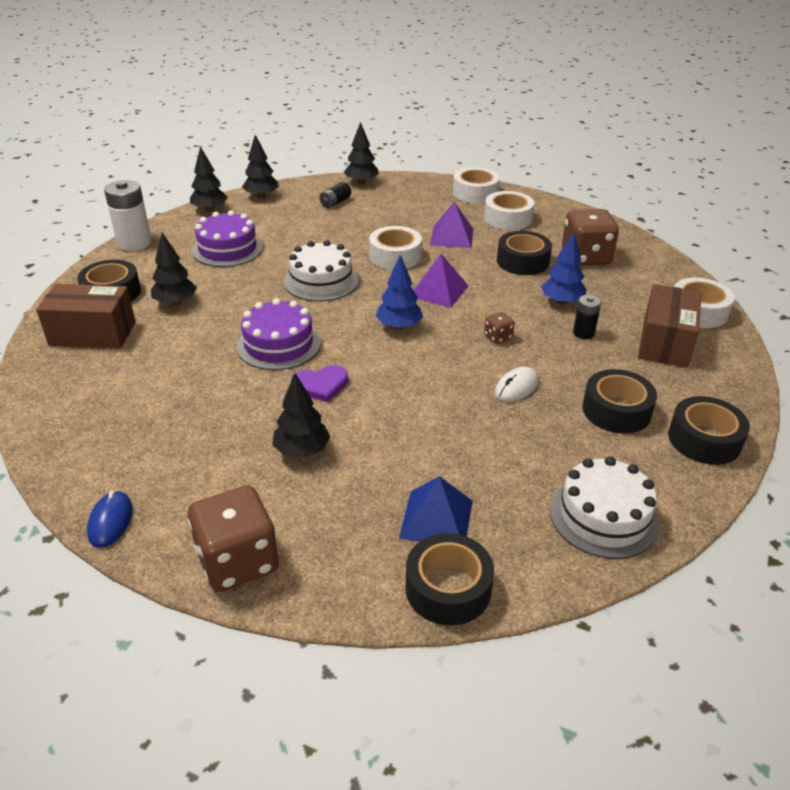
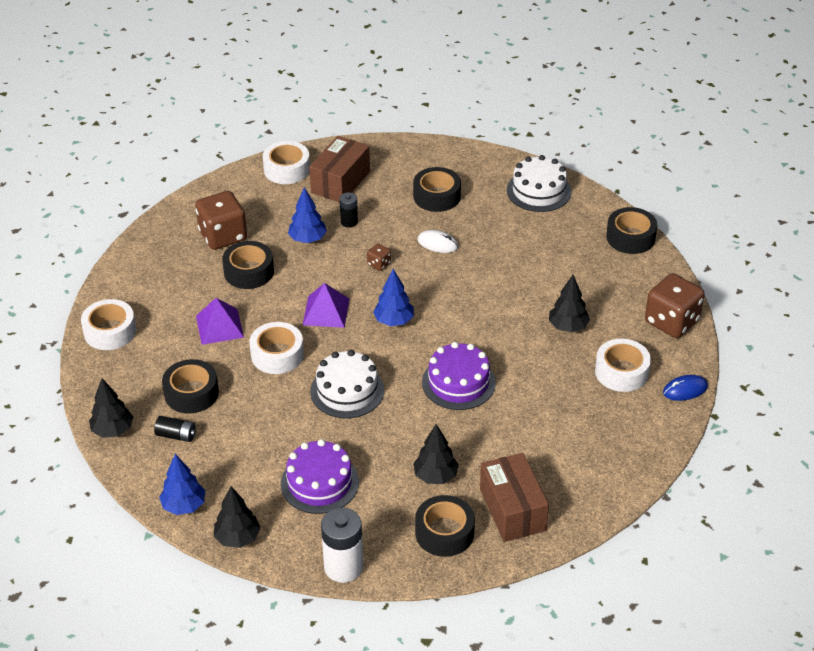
camera: 110 degrees left, 5 degrees up
black tree [242,135,279,198] -> blue tree [159,454,205,515]
purple heart [291,365,348,402] -> none
blue pyramid [399,476,473,542] -> none
white tape [484,191,534,230] -> white tape moved to [595,339,651,392]
brown box [638,284,702,368] -> brown box turned 60 degrees counterclockwise [309,136,370,203]
black tape [668,396,750,465] -> black tape moved to [162,359,219,414]

